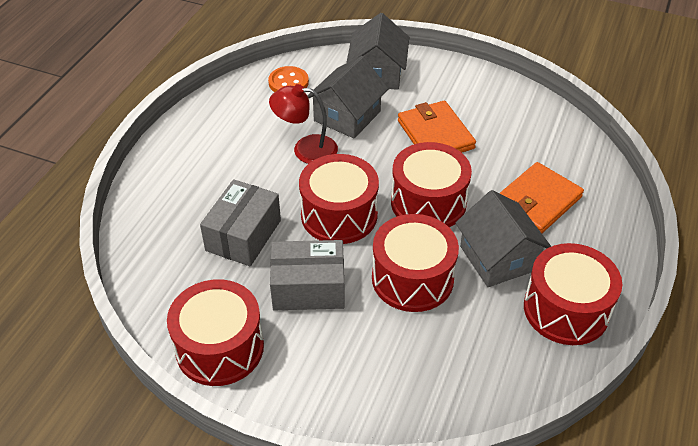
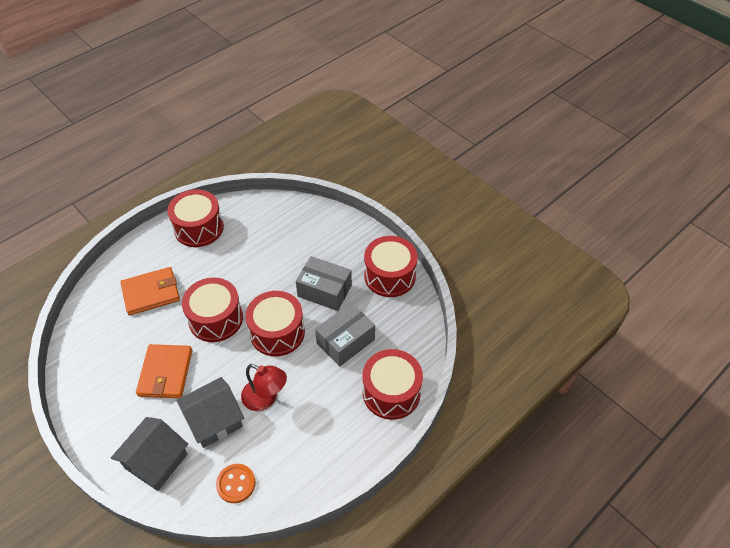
camera: 155 degrees left, 5 degrees up
red drum [372,214,459,312] -> red drum moved to [363,349,423,420]
grey house [455,190,552,287] -> none

